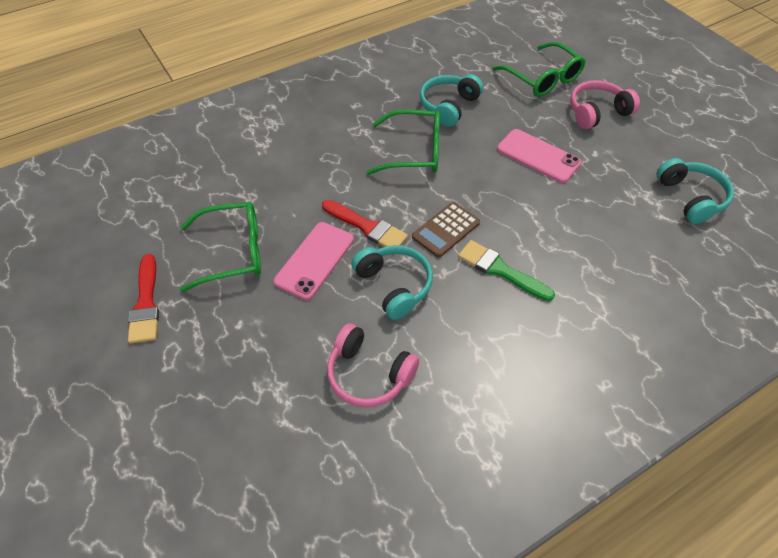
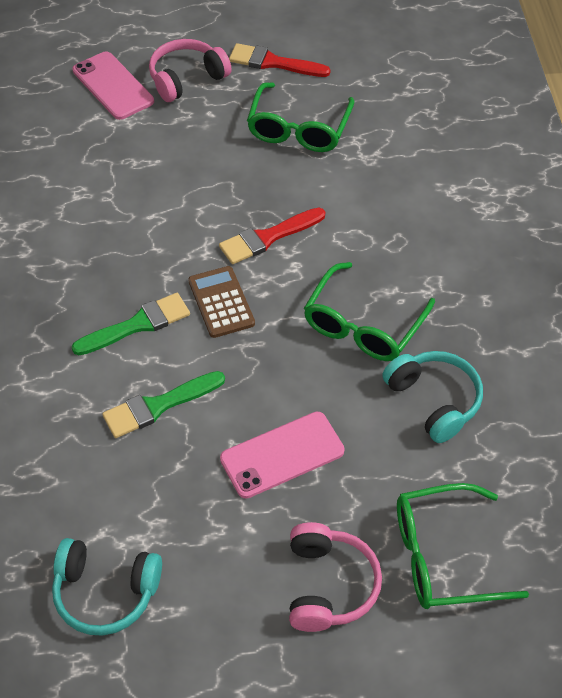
camera: 115 degrees right, 0 degrees up
pink phone [273,222,354,300] -> pink phone moved to [72,51,154,120]
pink headphones [327,323,419,407] -> pink headphones moved to [149,39,232,102]
turquoise headphones [352,245,433,320] -> none
none -> green brush [102,371,225,438]

